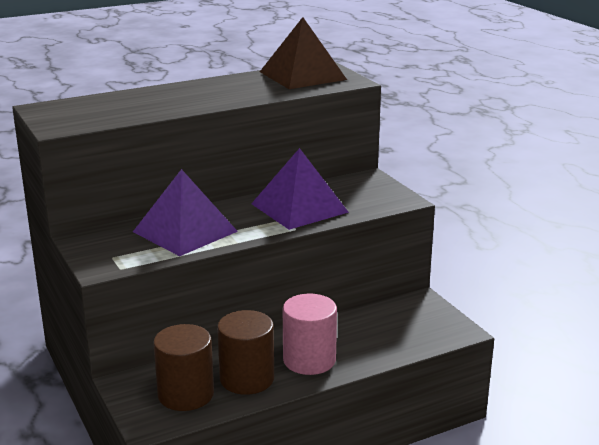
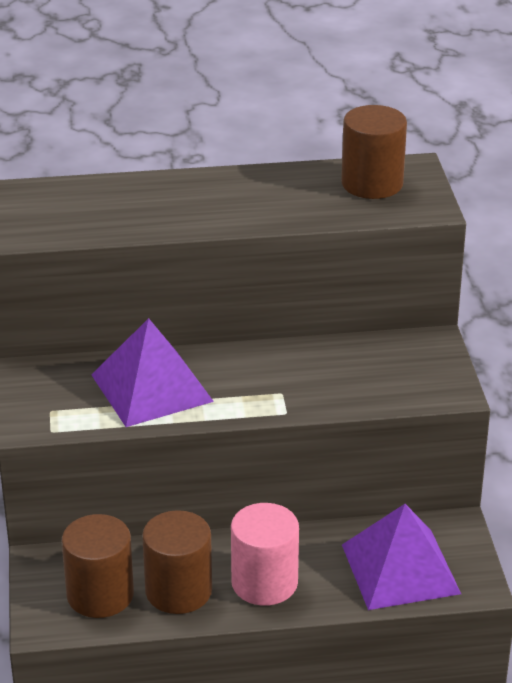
camera: 20 degrees right, 10 degrees up
purple pyramid [251,148,349,230] -> purple pyramid moved to [342,504,461,610]
brown pyramid [260,17,347,89] -> brown cylinder [341,105,407,199]

